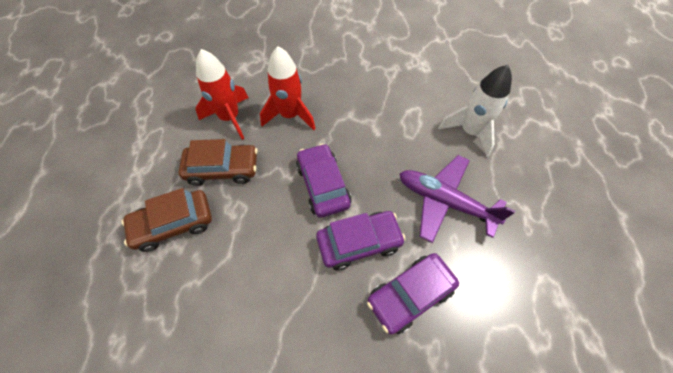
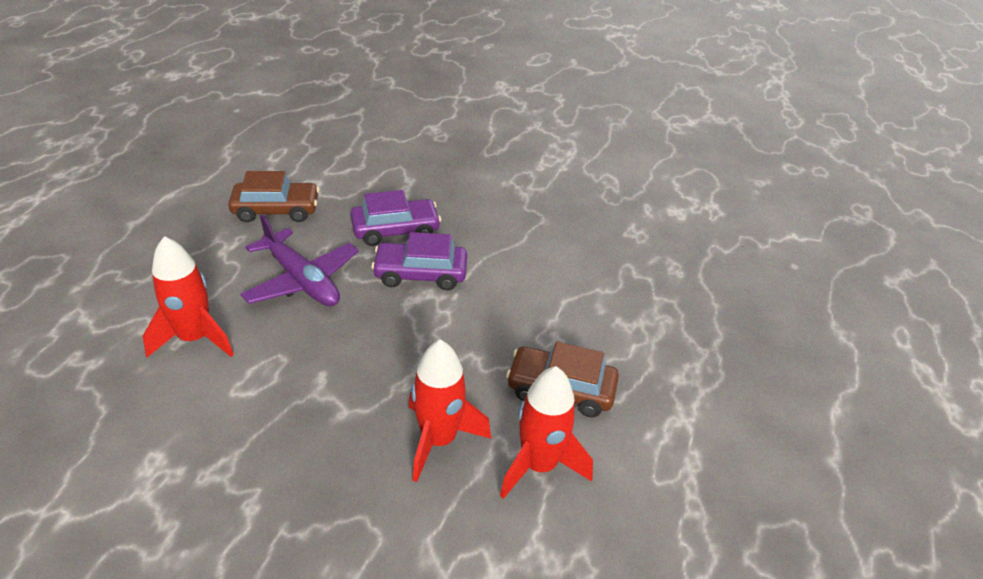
camera: 165 degrees left, 20 degrees down
brown car [122,188,212,252] -> brown car moved to [228,171,320,222]
purple car [296,143,351,218] -> none
white rocket [439,65,512,157] -> red rocket [143,236,234,357]

